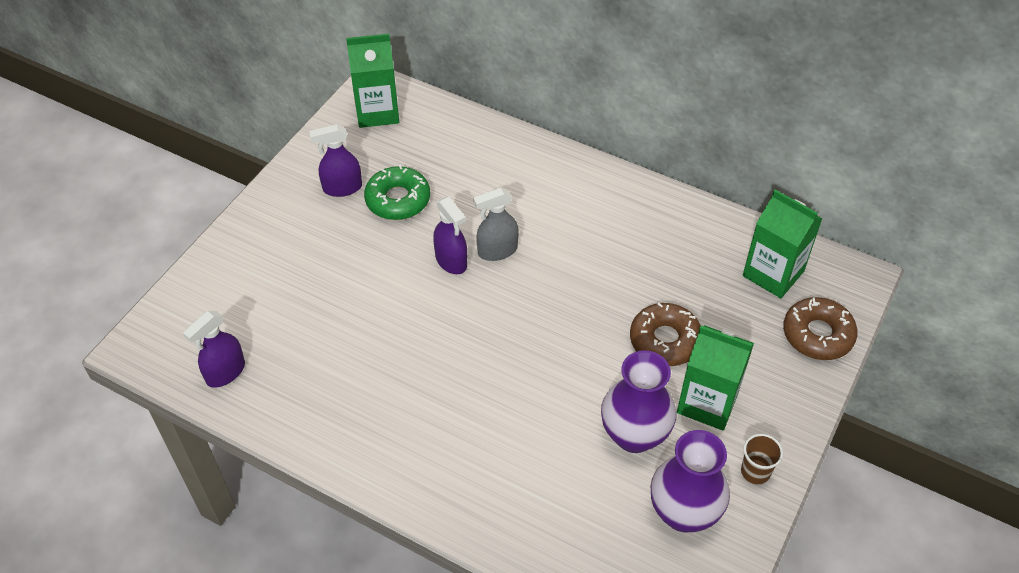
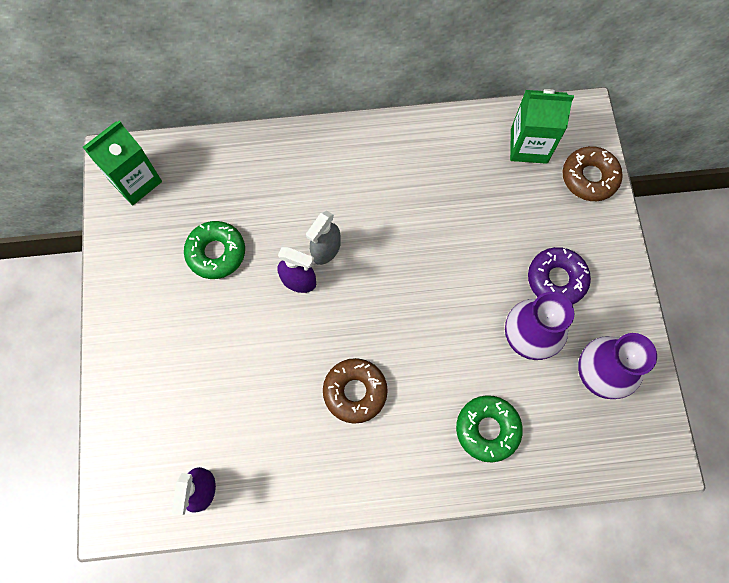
camera: 35 degrees left, 20 degrees up
purple spray bottle [310,124,362,197] -> none
brown donut [630,303,701,366] -> brown donut moved to [323,358,388,424]
green carton [677,325,754,431] -> purple donut [528,247,591,305]
brown cup [741,434,783,484] -> none
none -> green donut [456,395,523,462]

